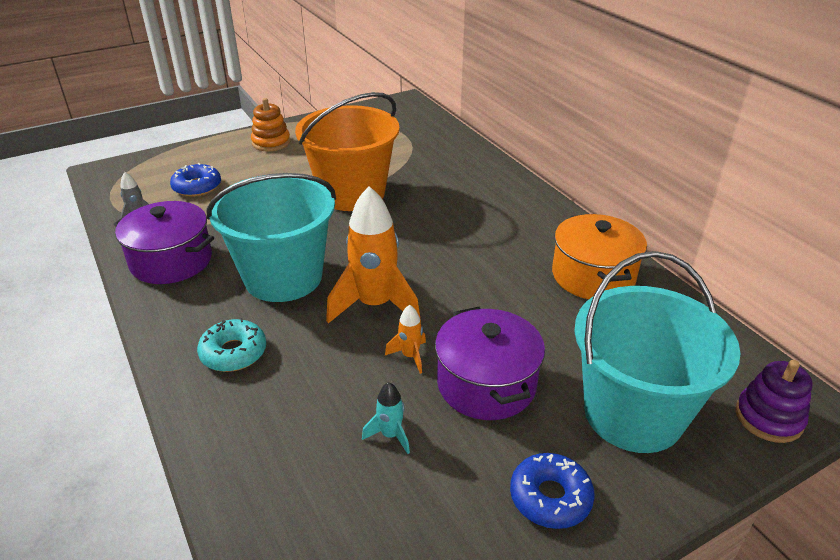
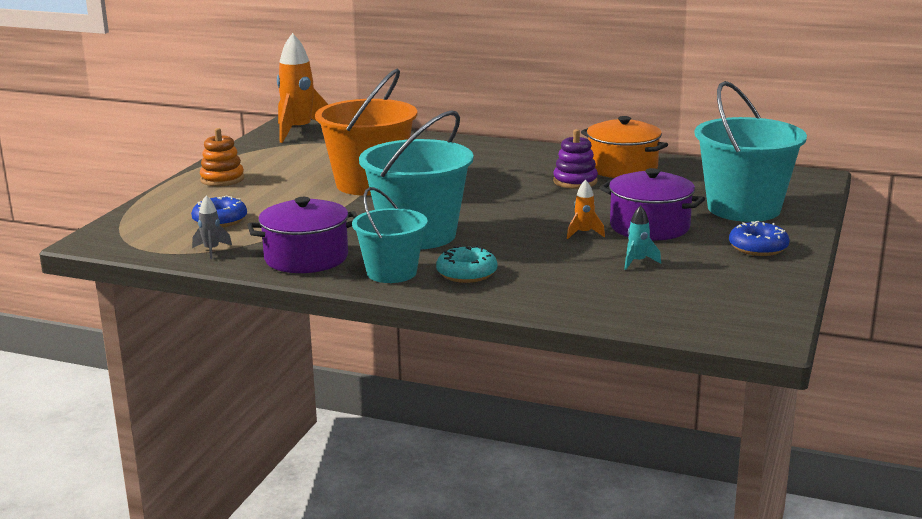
camera: 40 degrees left, 15 degrees down
orange rocket [326,186,421,323] -> orange rocket moved to [277,33,329,143]
purple stacking toy [736,360,813,443] -> purple stacking toy moved to [553,129,598,189]
none -> turquoise bucket [352,187,428,283]

